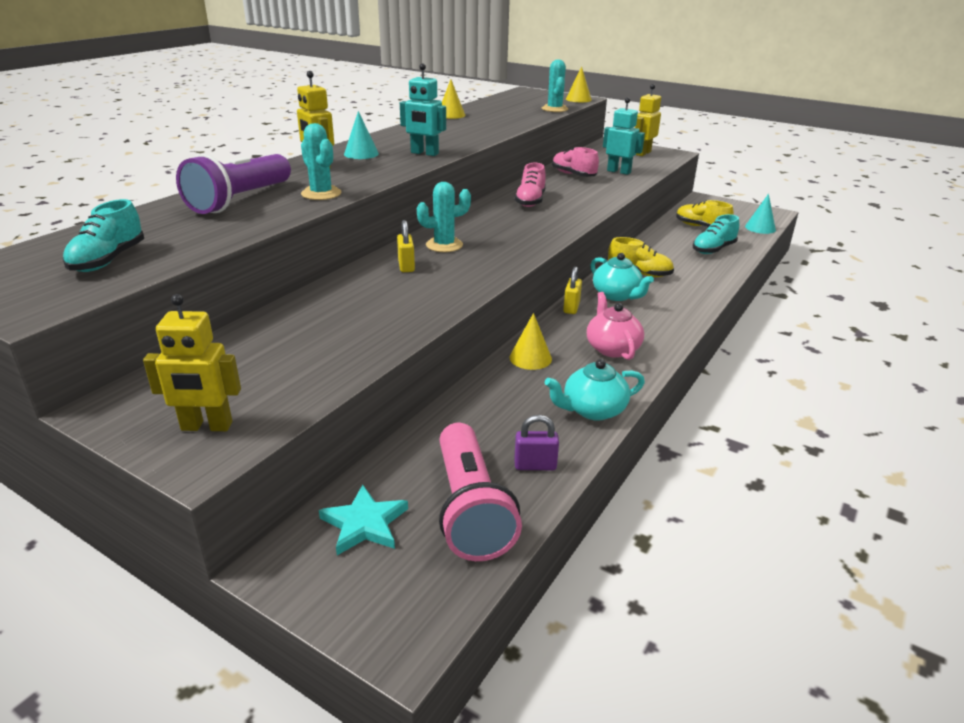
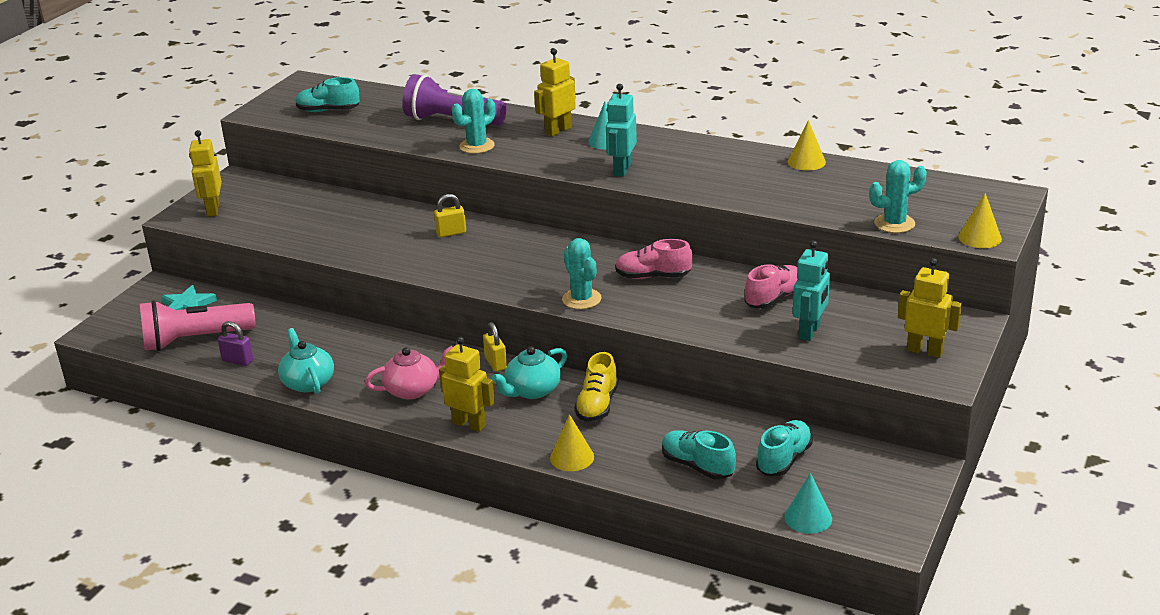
camera: 85 degrees right, 0 degrees up
turquoise cactus [417,182,471,252] -> turquoise cactus moved to [562,238,602,309]
yellow cone [509,313,552,370] -> yellow cone moved to [550,414,594,471]
purple padlock [514,415,559,470] -> purple padlock turned 60 degrees counterclockwise [218,321,253,366]
yellow padlock [563,266,582,314] -> yellow padlock turned 60 degrees clockwise [483,322,507,372]
yellow shoe [676,200,734,227] -> turquoise shoe [756,420,813,476]
none -> yellow robot [439,337,495,432]

